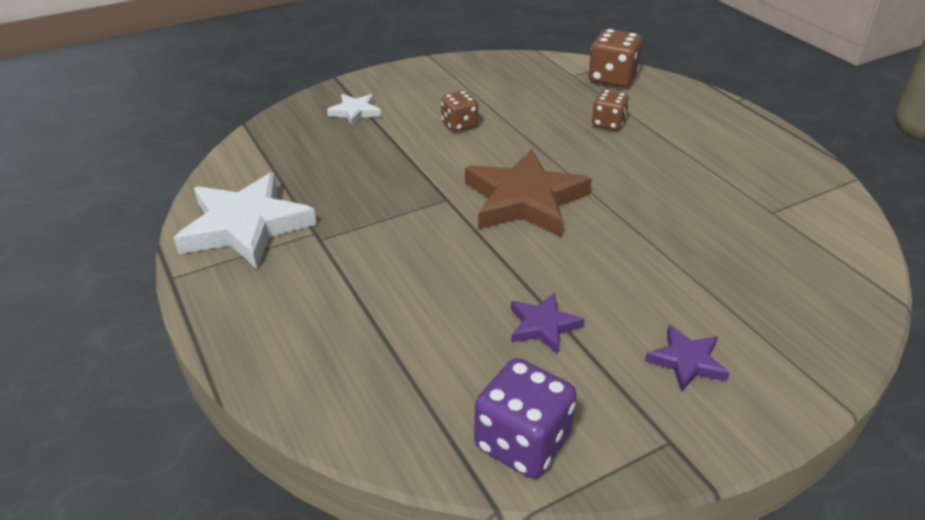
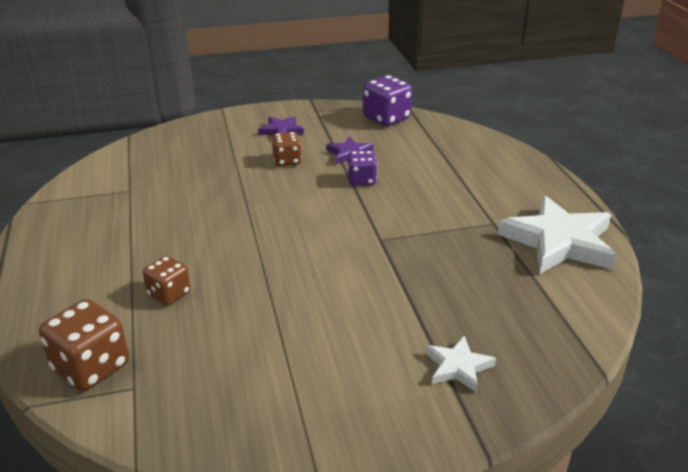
camera: 165 degrees left, 5 degrees down
brown dice [441,91,478,132] -> brown dice moved to [272,132,302,166]
brown star [465,149,592,237] -> none
none -> purple dice [347,151,377,186]

